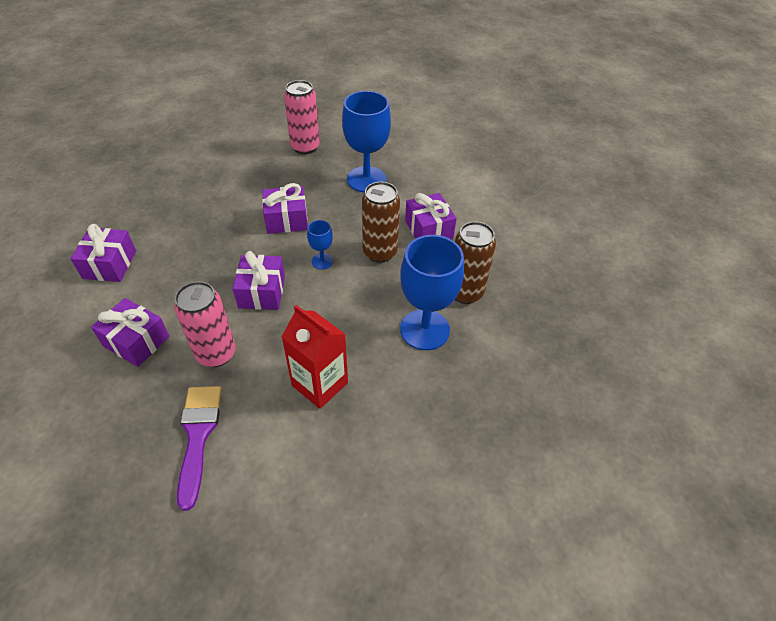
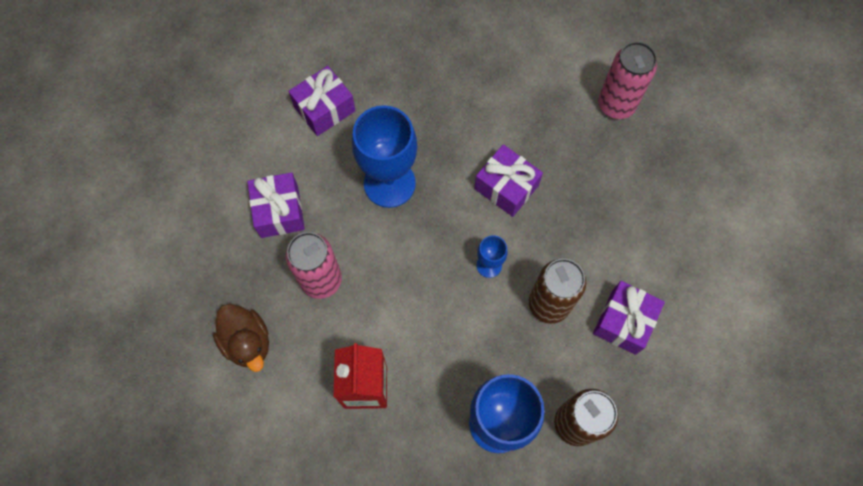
camera: 50 degrees right, 20 degrees up
purple brush [177,386,222,511] -> brown duck [213,304,269,372]
purple gift [233,251,285,310] -> none
blue goblet [342,91,391,192] -> blue goblet moved to [352,105,417,208]

